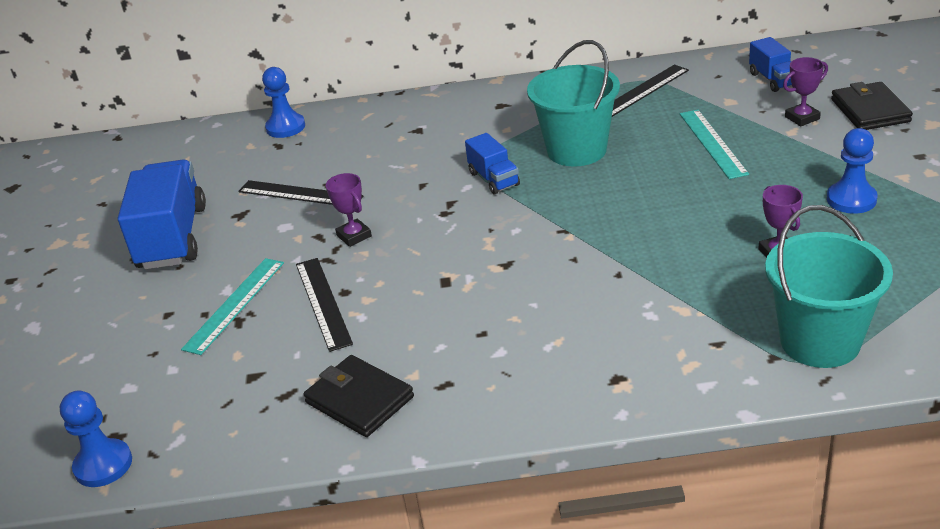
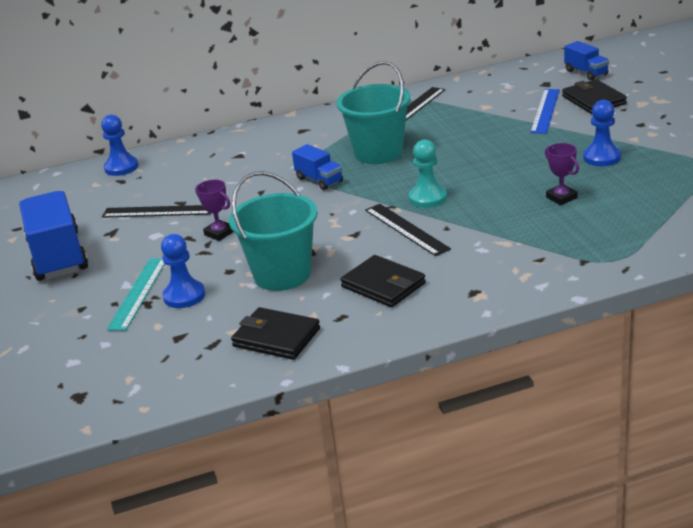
camera: 15 degrees left, 5 degrees down
blue pawn [60,390,132,487] -> blue pawn moved to [161,234,205,308]
black ruler [296,258,353,352] -> black ruler moved to [365,204,451,256]
turquoise ruler [680,110,749,179] -> none
blue truck [749,37,792,92] -> blue truck moved to [564,41,609,80]
turquoise bucket [765,205,893,368] -> turquoise bucket moved to [229,171,318,291]
purple trophy [783,57,828,126] -> blue ruler [530,89,560,134]
none -> black wallet [340,255,426,307]
none -> turquoise pawn [409,140,447,208]

